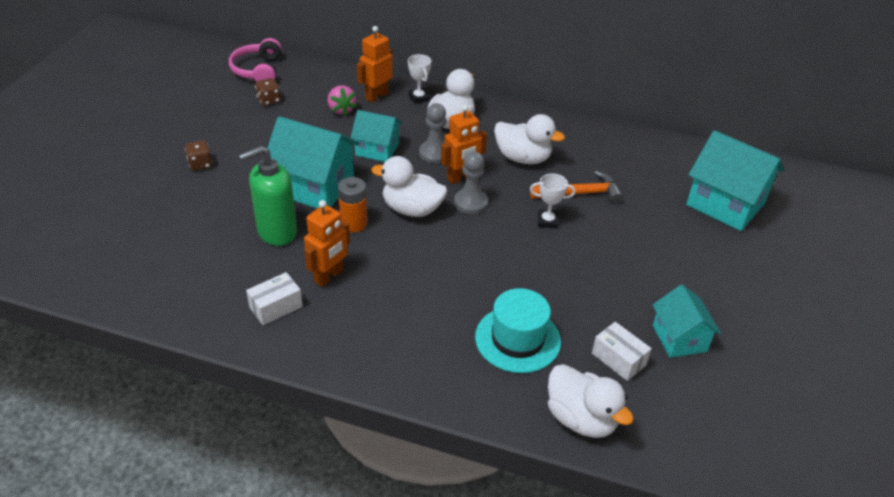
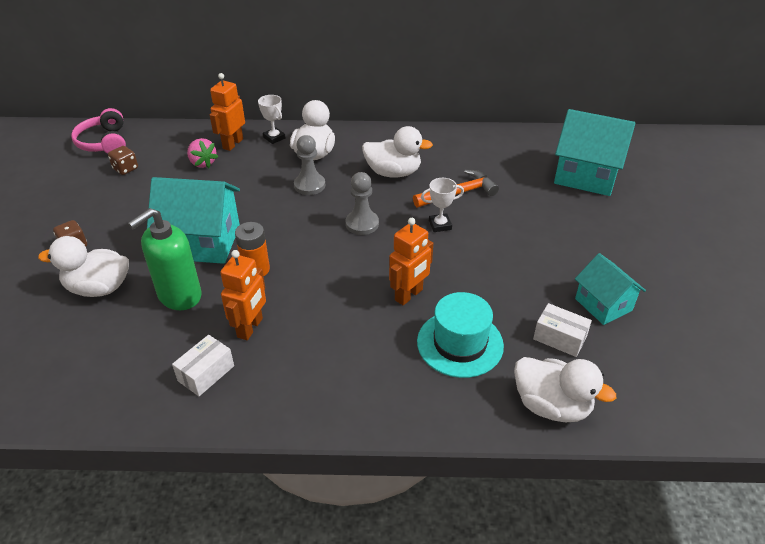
camera: 15 degrees left, 0 degrees up
turquoise house [351,110,402,162] -> none
white duck [371,156,447,217] -> white duck moved to [38,236,129,297]
orange robot [441,105,487,184] -> orange robot moved to [389,218,433,305]

